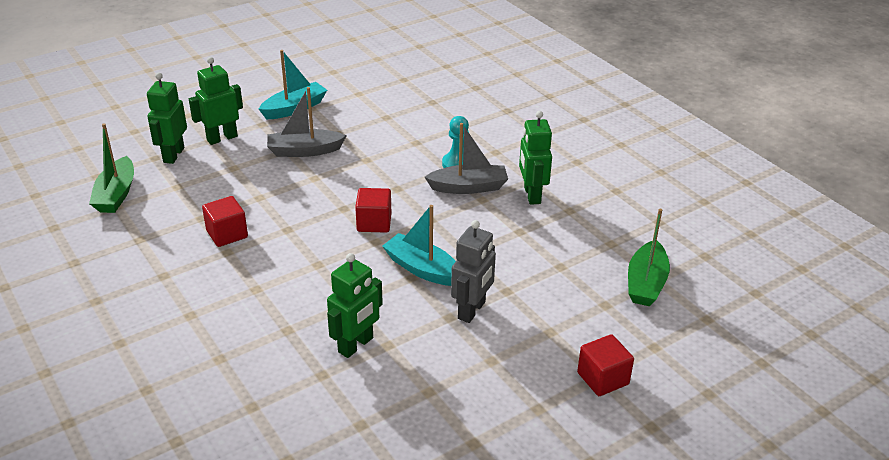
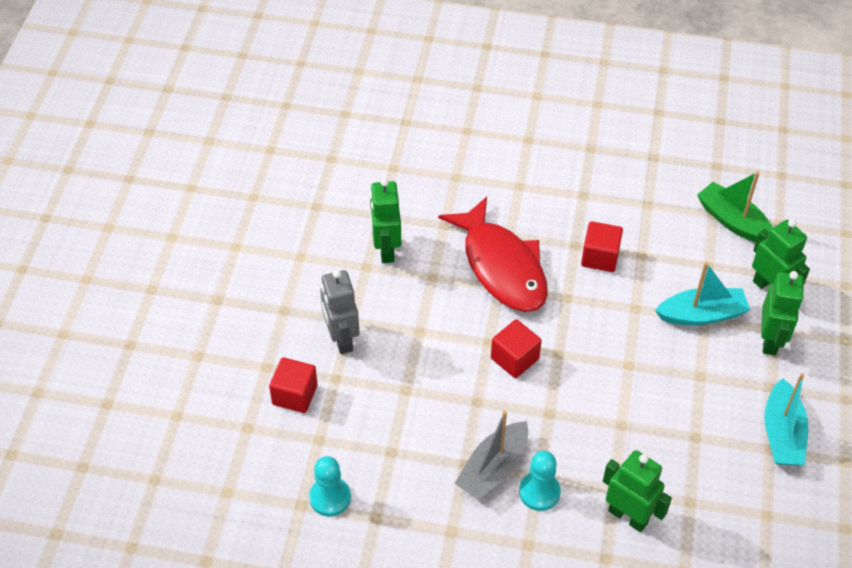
camera: 135 degrees right, 15 degrees up
grey boat [267,87,347,157] -> none
turquoise boat [382,205,456,286] -> turquoise boat moved to [655,262,750,326]
green robot [519,111,552,205] -> green robot moved to [603,450,672,532]
red cube [577,334,634,396] -> red cube moved to [269,358,318,413]
green boat [628,209,670,306] -> none
none -> turquoise pawn [309,456,351,516]
none -> red fish [438,196,548,312]

